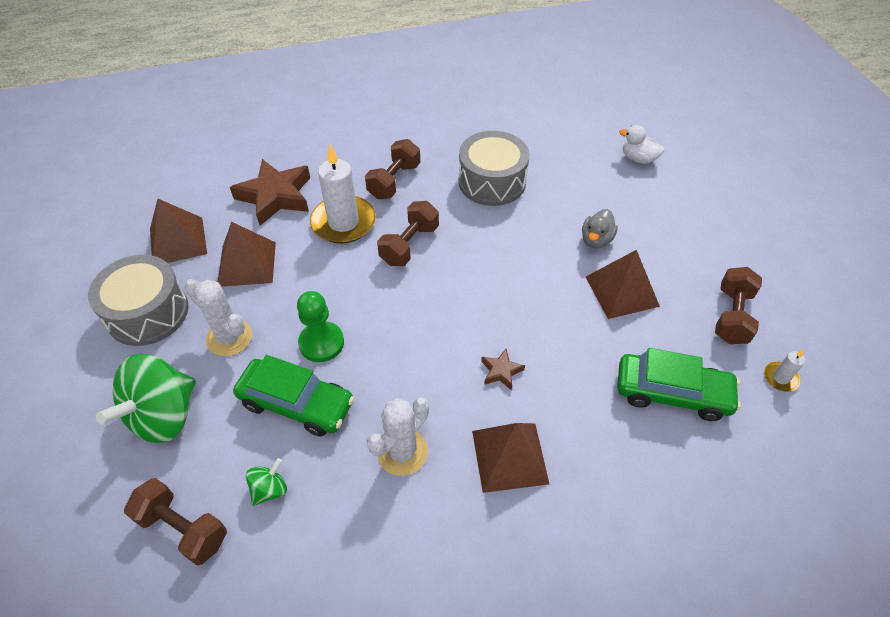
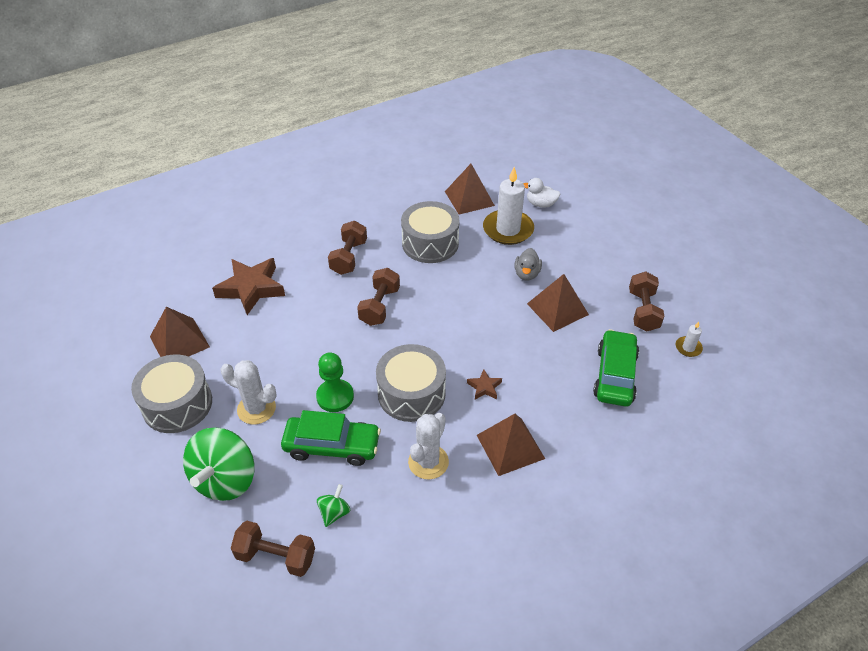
camera: 15 degrees left, 5 degrees down
brown pyramid [218,222,276,287] -> brown pyramid moved to [445,164,495,214]
white candle [310,145,376,244] -> white candle moved to [483,167,534,245]
green car [617,348,741,421] -> green car turned 75 degrees counterclockwise [593,329,639,407]
none -> grey drum [376,344,446,422]

